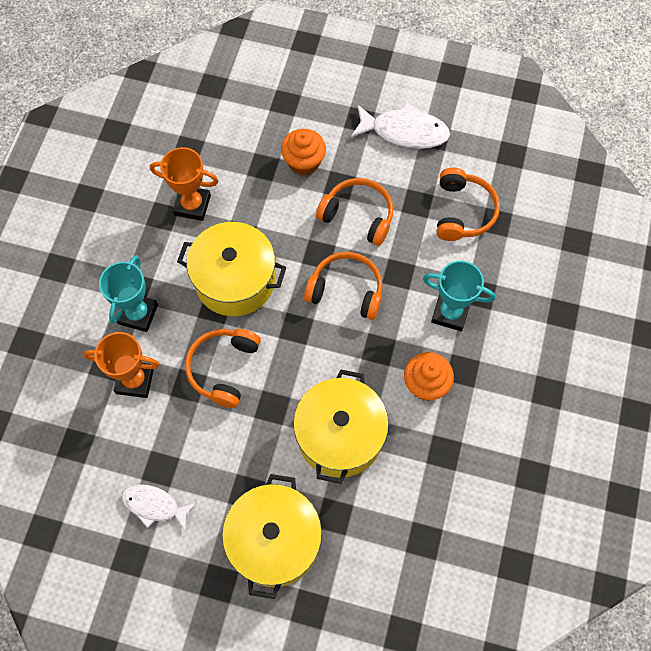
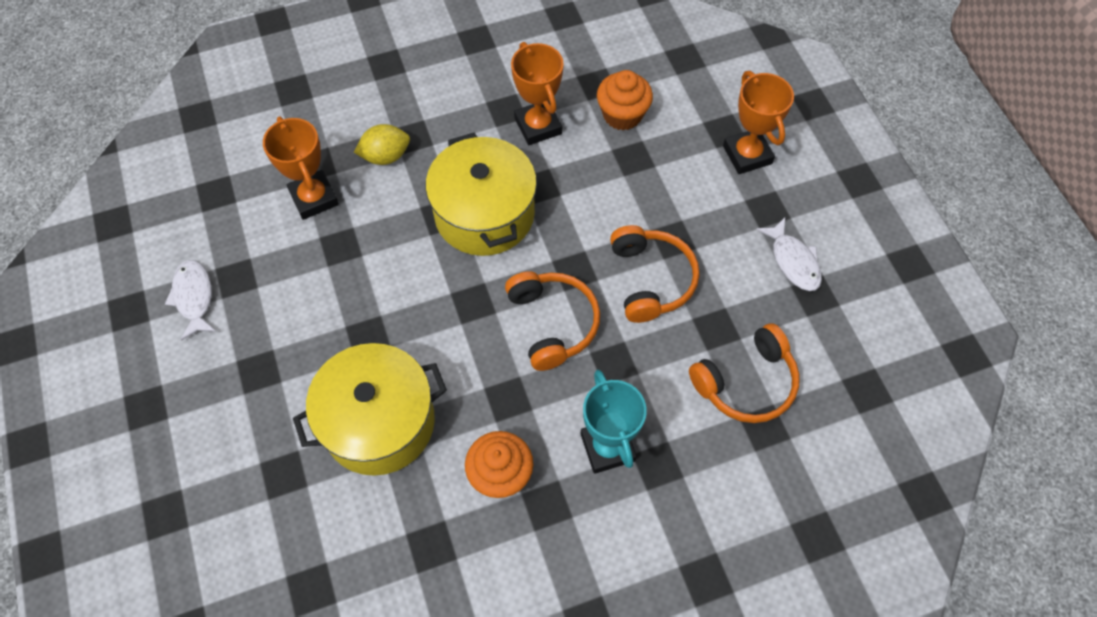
camera: 55 degrees right, 5 degrees down
turquoise trophy [99,255,158,332] -> yellow lemon [354,124,410,165]
orange headphones [185,329,261,408] -> none
yellow pot [222,474,322,599] -> none
orange cupcake [281,129,326,175] -> orange cupcake moved to [597,70,653,131]
white fish [351,102,450,149] -> white fish [756,218,822,291], size x0.65
none -> orange trophy [723,71,794,174]

